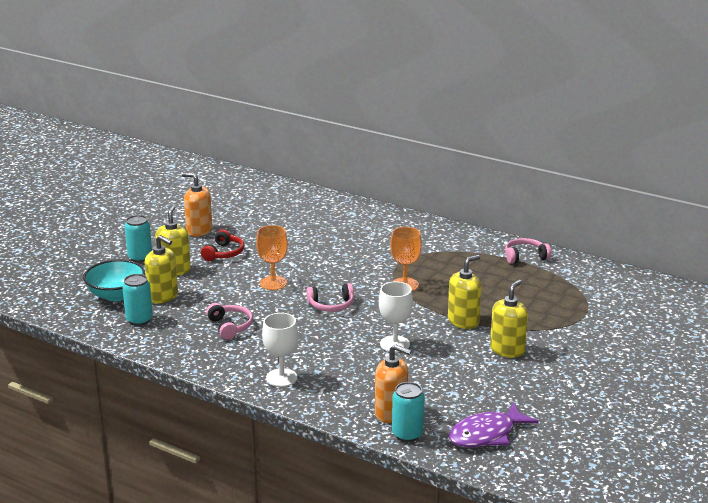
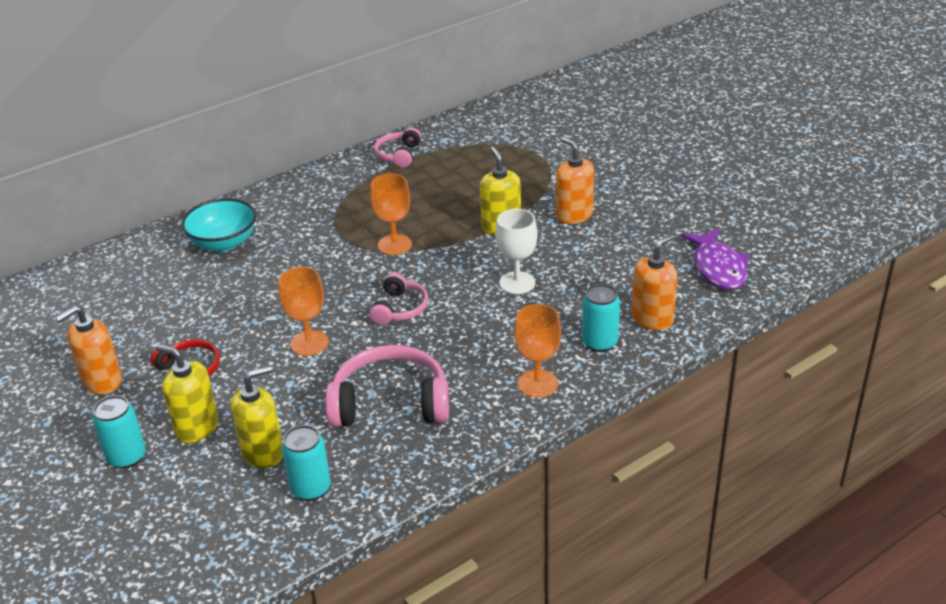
camera: 65 degrees left, 10 degrees up
turquoise bowl [83,260,145,301] -> turquoise bowl moved to [181,198,256,252]
pink headphones [206,303,253,340] -> pink headphones [326,345,449,427], size x1.76
white goblet [262,313,298,387] -> orange goblet [514,304,561,398]
turquoise can [392,382,425,442] -> turquoise can moved to [582,284,620,352]
yellow soap dispenser [490,280,528,358] -> orange soap dispenser [556,137,594,224]

